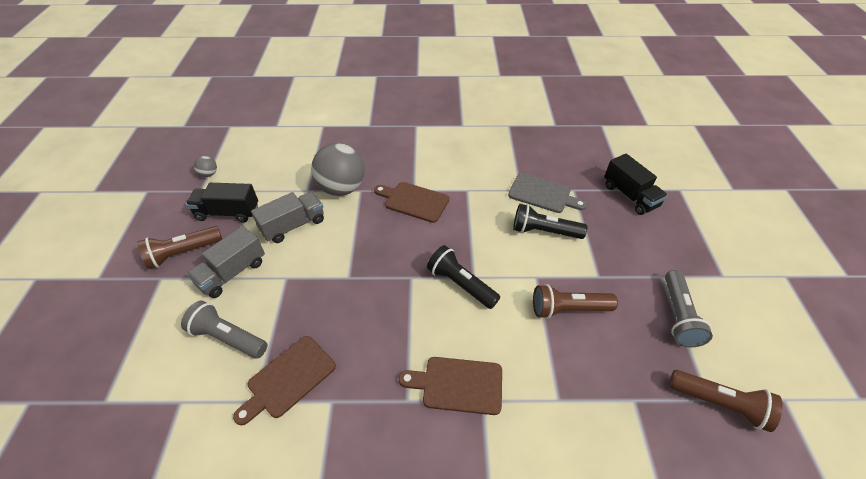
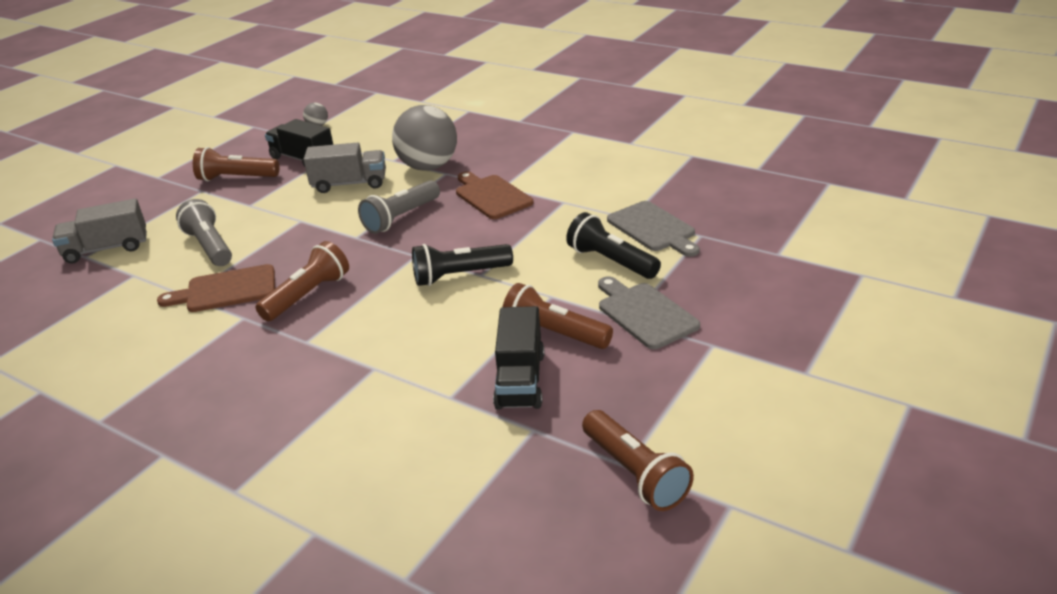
camera: 35 degrees right, 15 degrees down
grey truck [187,226,265,298] -> grey truck moved to [52,198,147,263]
brown cutting board [399,357,502,415] -> none
black flashlight [427,245,500,309] -> black flashlight turned 90 degrees counterclockwise [412,244,513,286]
black truck [604,154,668,215] -> black truck moved to [493,306,544,410]
grey flashlight [665,270,713,347] -> grey flashlight moved to [358,180,440,234]
none -> brown flashlight [256,241,349,321]
none -> grey cutting board [598,276,700,349]

